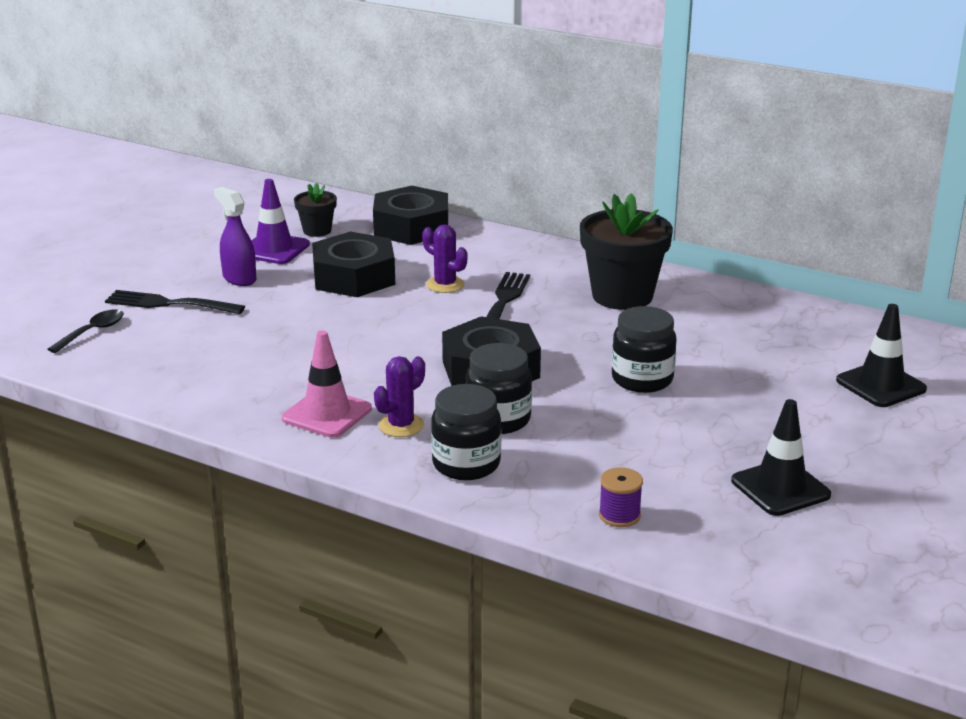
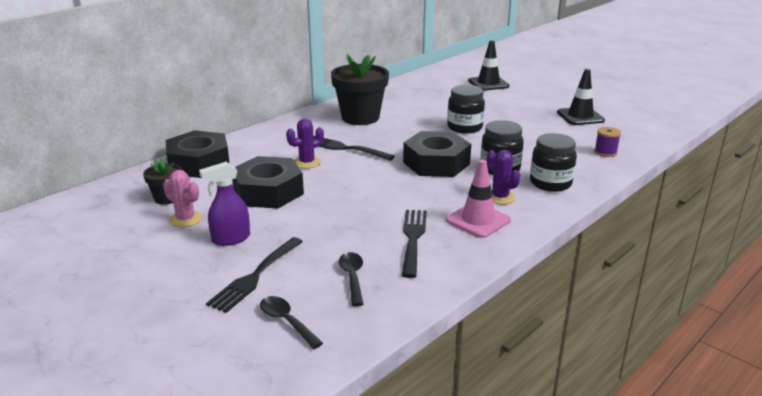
camera: 75 degrees left, 0 degrees up
purple traffic cone [251,179,310,264] -> pink cactus [163,170,202,227]
none -> black spoon [339,252,363,306]
none -> black fork [402,210,427,278]

